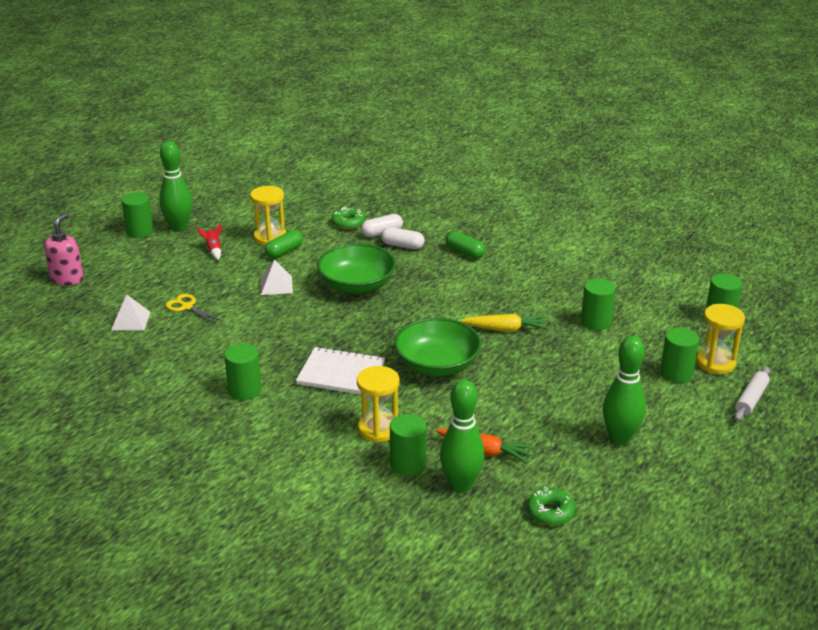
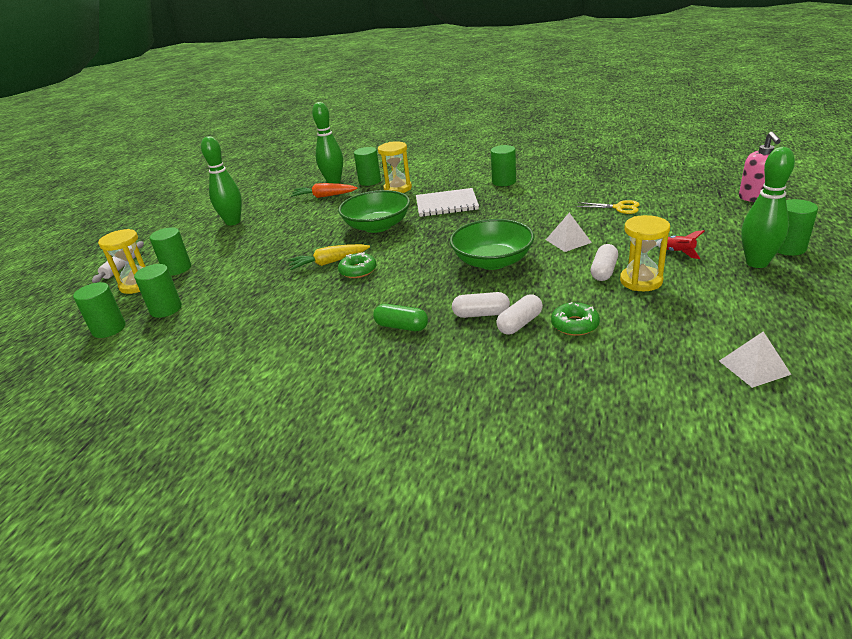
camera: 165 degrees right, 0 degrees up
white pyramid [111,294,151,331] -> white pyramid moved to [719,331,792,388]
green capsule [265,230,303,258] -> white capsule [591,244,618,281]
green donut [527,487,576,526] -> green donut moved to [338,252,376,278]
green cylinder [581,278,615,330] -> green cylinder moved to [134,264,182,318]

